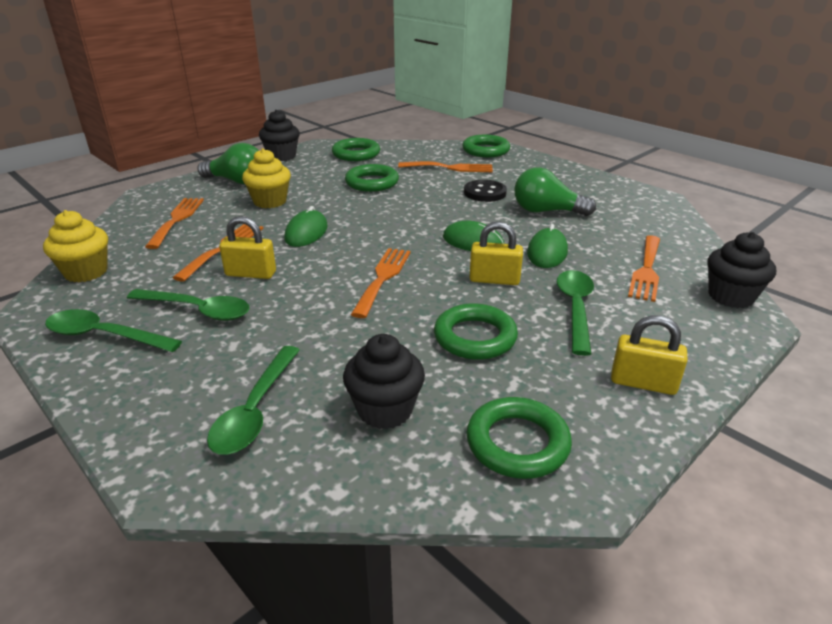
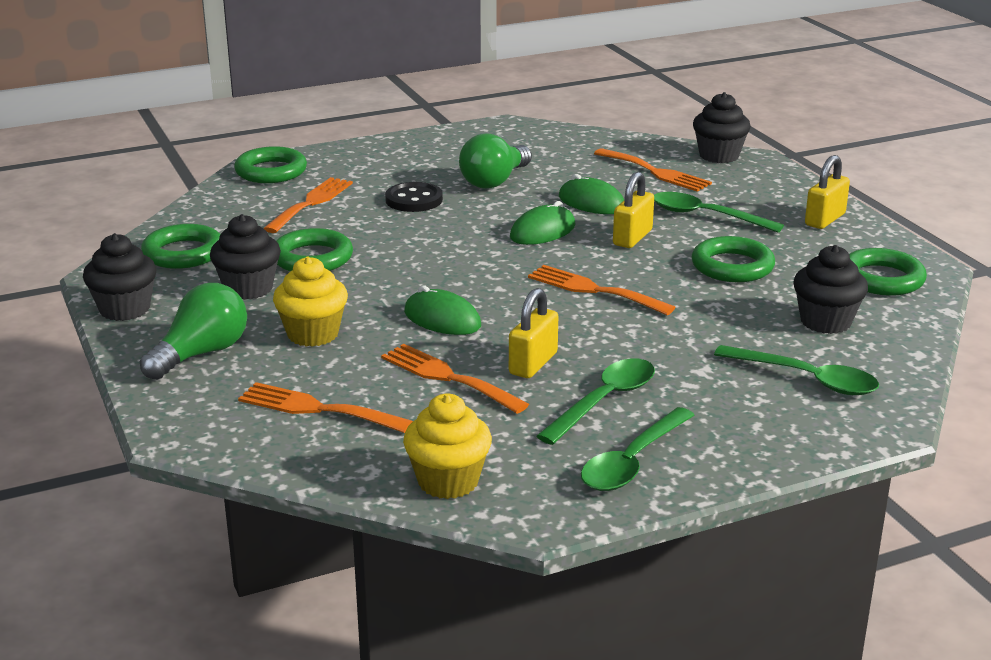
camera: 70 degrees left, 5 degrees down
none -> black cupcake [210,214,281,300]

